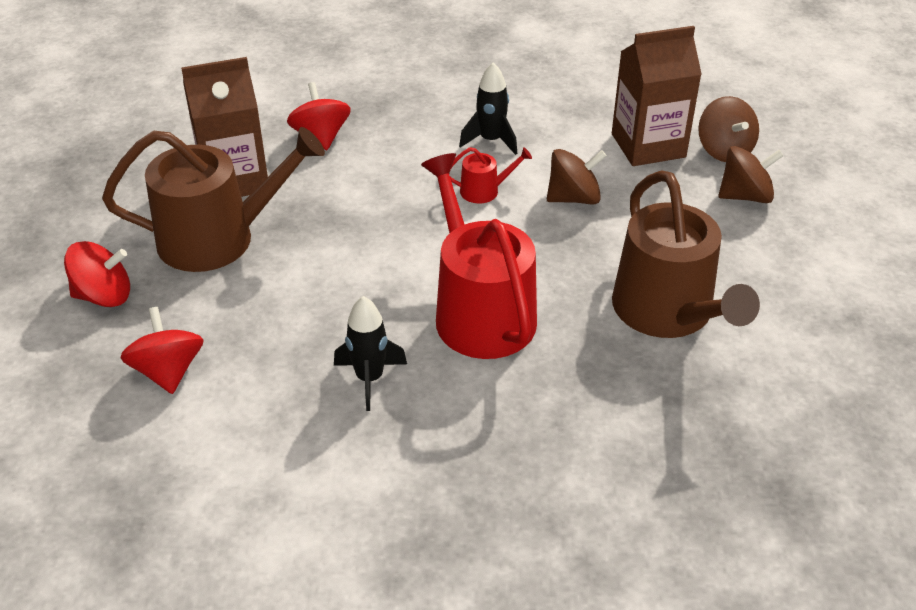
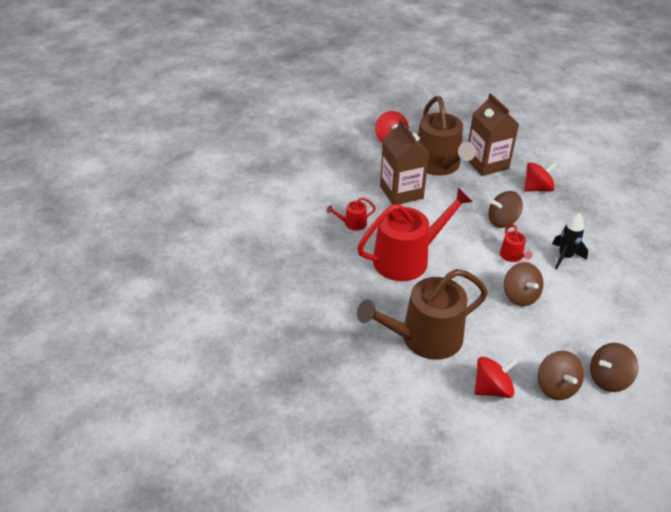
camera: 85 degrees right, 0 degrees up
red spinning top [121,307,203,394] -> red spinning top moved to [474,357,518,398]
black rocket [334,296,407,411] -> red watering can [327,197,376,231]
brown carton [612,26,702,166] -> brown carton moved to [380,120,429,204]
none -> brown spinning top [488,191,523,228]

